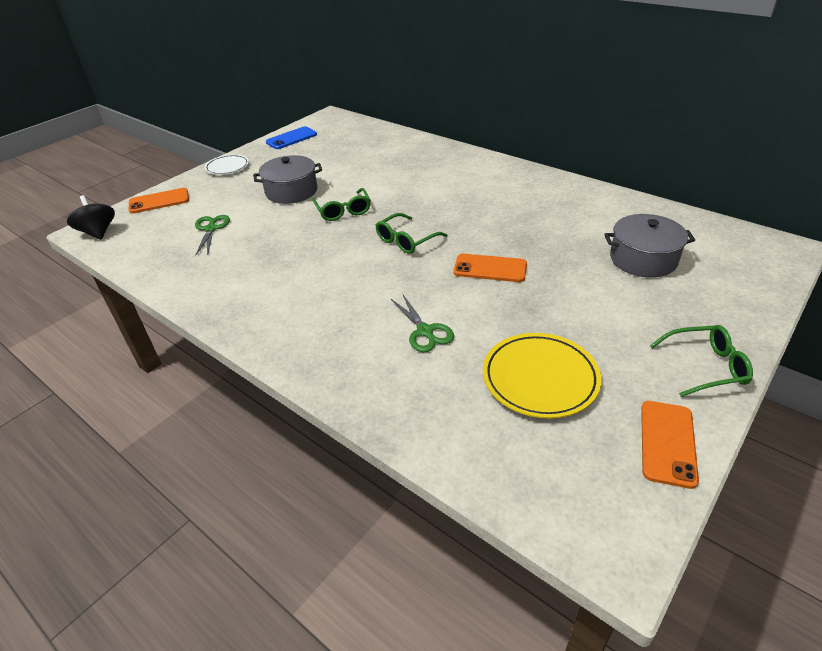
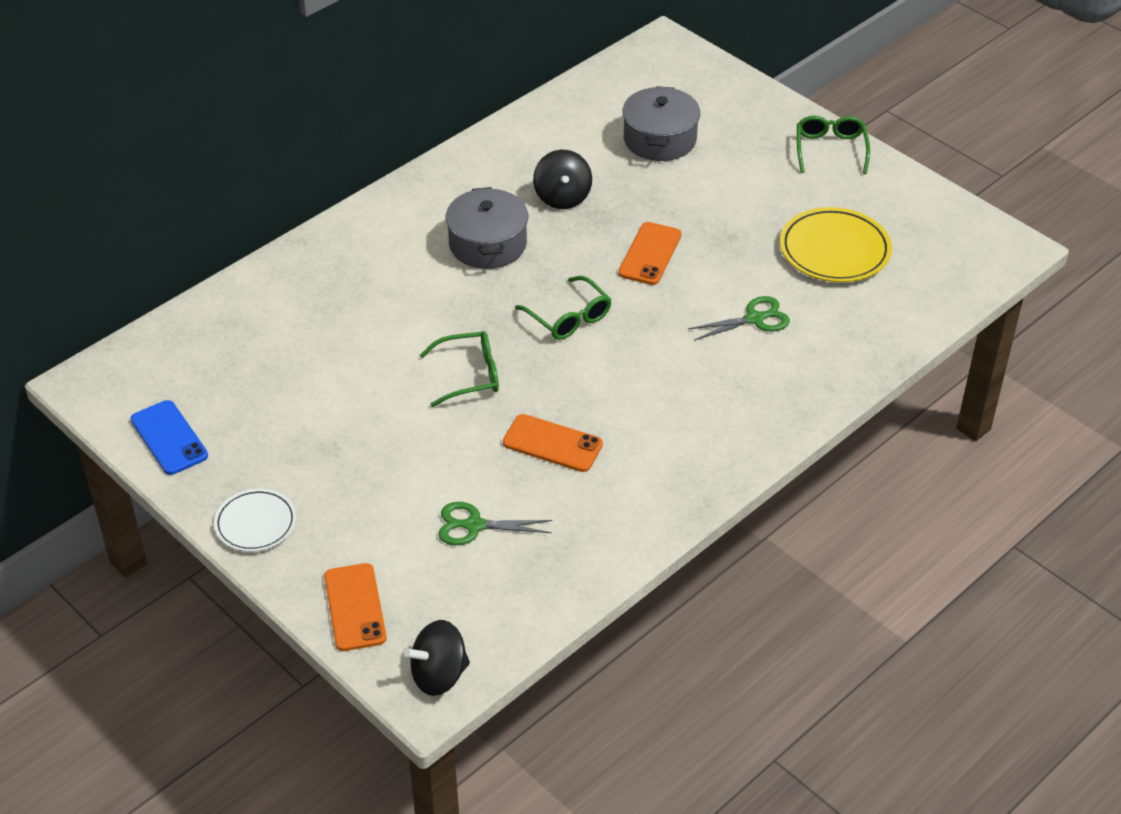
camera: 85 degrees left, 5 degrees up
grey pot [253,155,322,204] -> grey pot moved to [446,187,528,269]
orange phone [641,401,699,489] -> orange phone moved to [503,414,603,472]
none -> black spinning top [533,150,592,209]

